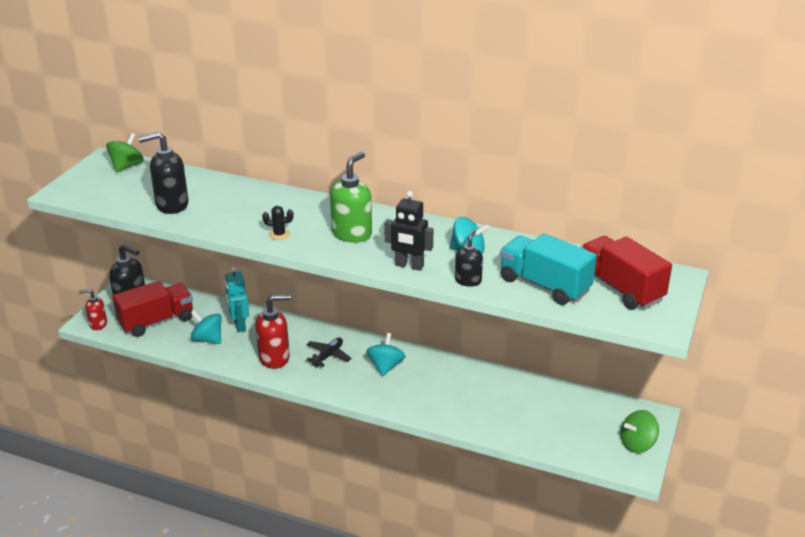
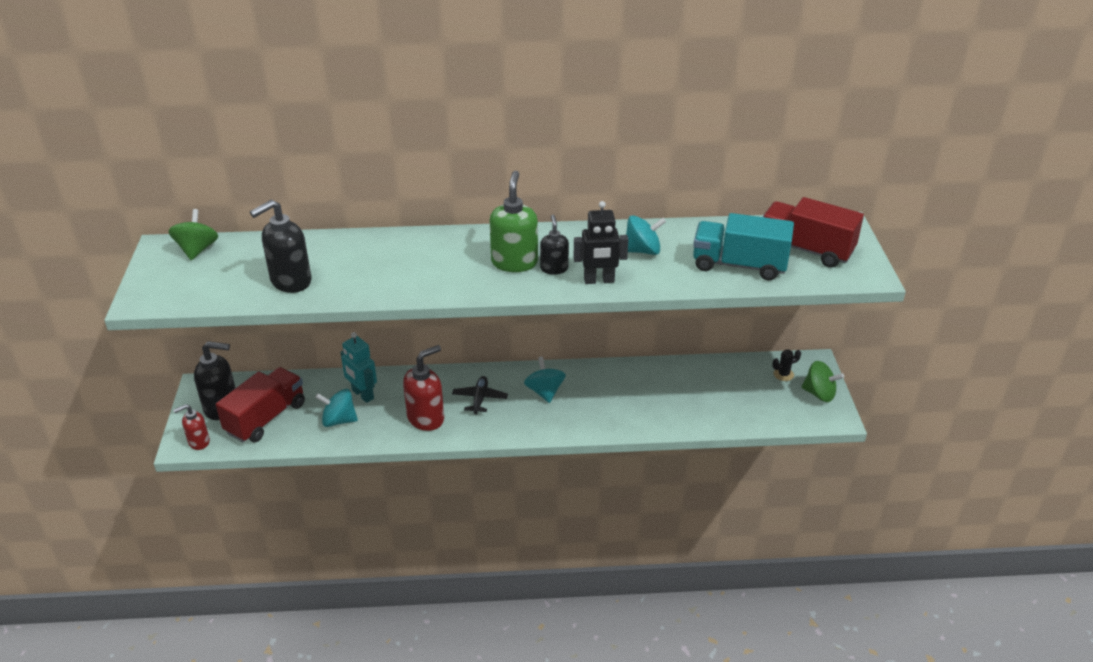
camera: 25 degrees left, 5 degrees up
black cactus [262,206,293,240] -> black cactus moved to [772,349,801,381]
black soap dispenser [455,229,483,287] -> black soap dispenser moved to [540,215,569,275]
green spinning top [621,410,659,453] -> green spinning top turned 105 degrees counterclockwise [801,361,844,402]

